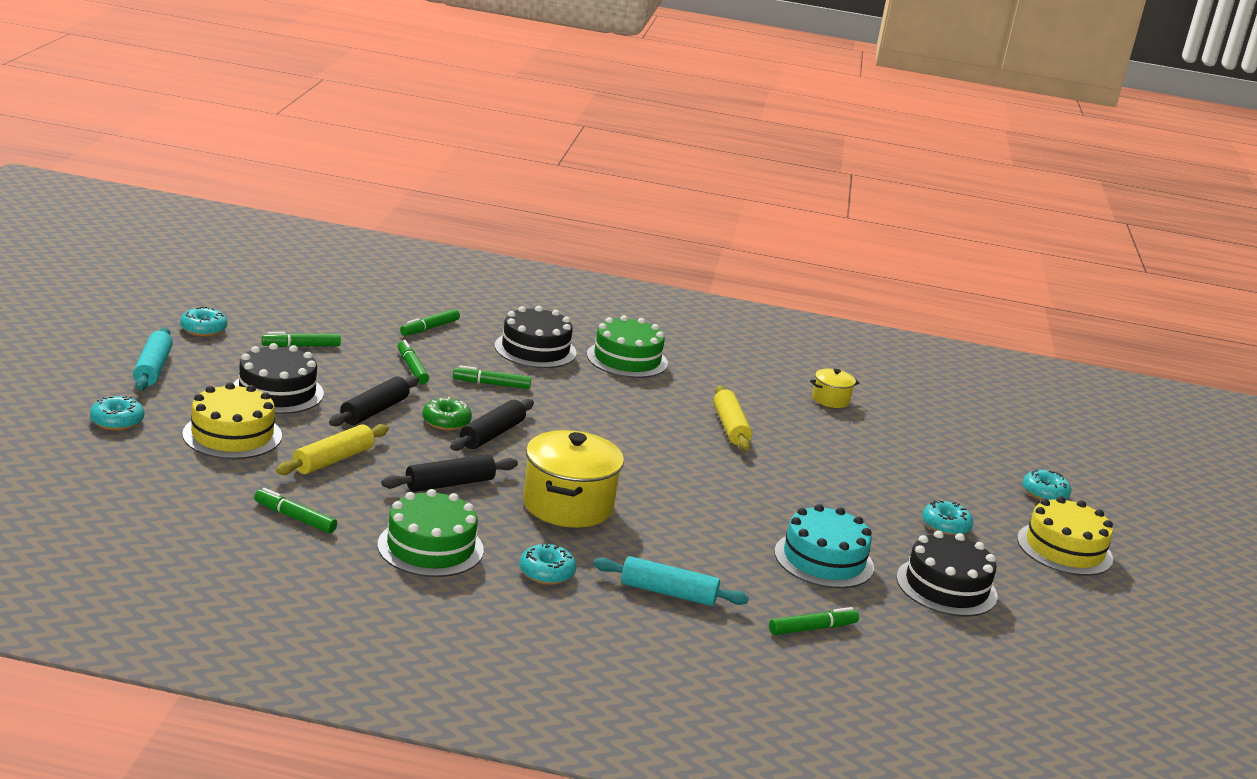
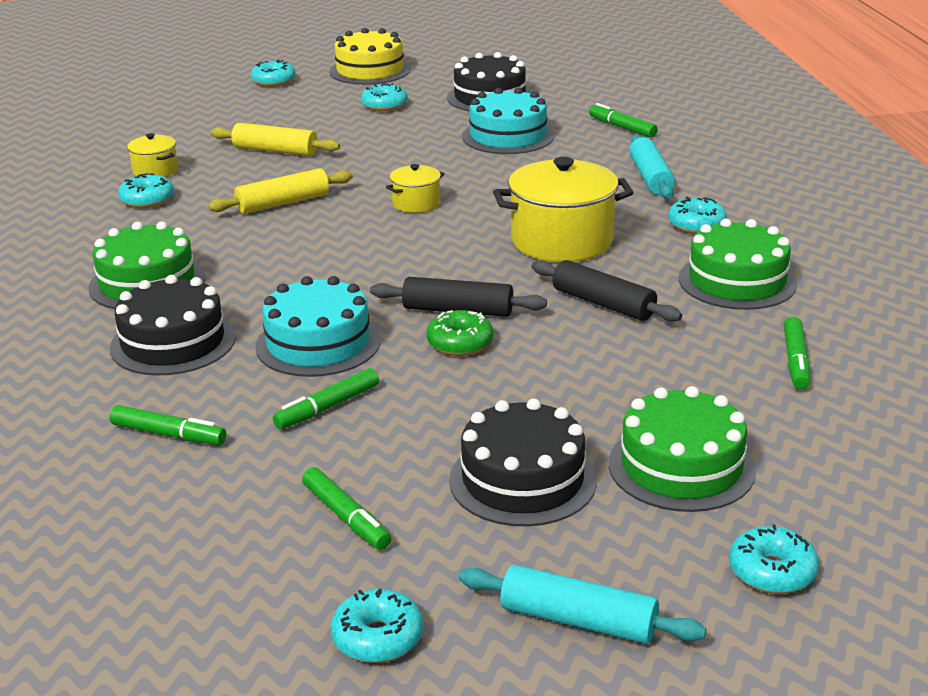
camera: 105 degrees left, 5 degrees up
turquoise rolling pin [133,327,173,390] -> turquoise rolling pin turned 45 degrees clockwise [459,565,706,644]
yellow cake [182,383,282,459] -> green cake [609,386,756,512]
yellow rolling pin [276,424,389,475] -> yellow rolling pin moved to [211,123,340,156]
black rolling pin [329,376,419,427] -> none
green marker [453,365,531,389] -> turquoise cake [255,276,381,377]
none -> turquoise donut [118,173,174,208]
none -> yellow pot [386,164,444,213]

